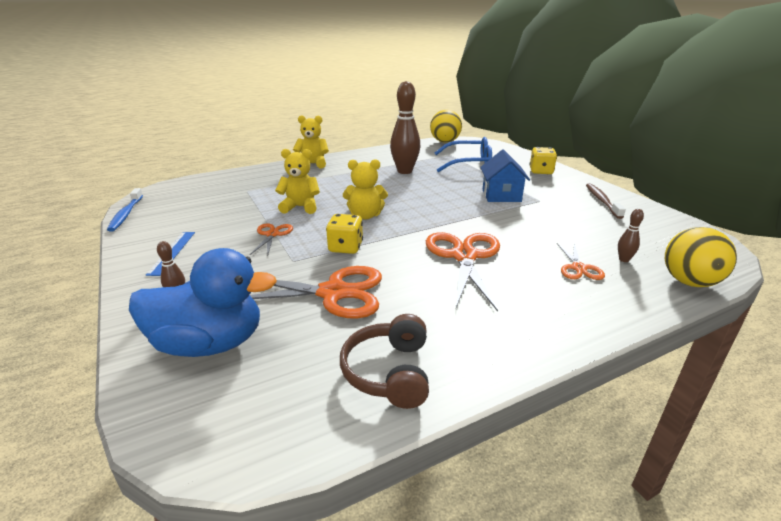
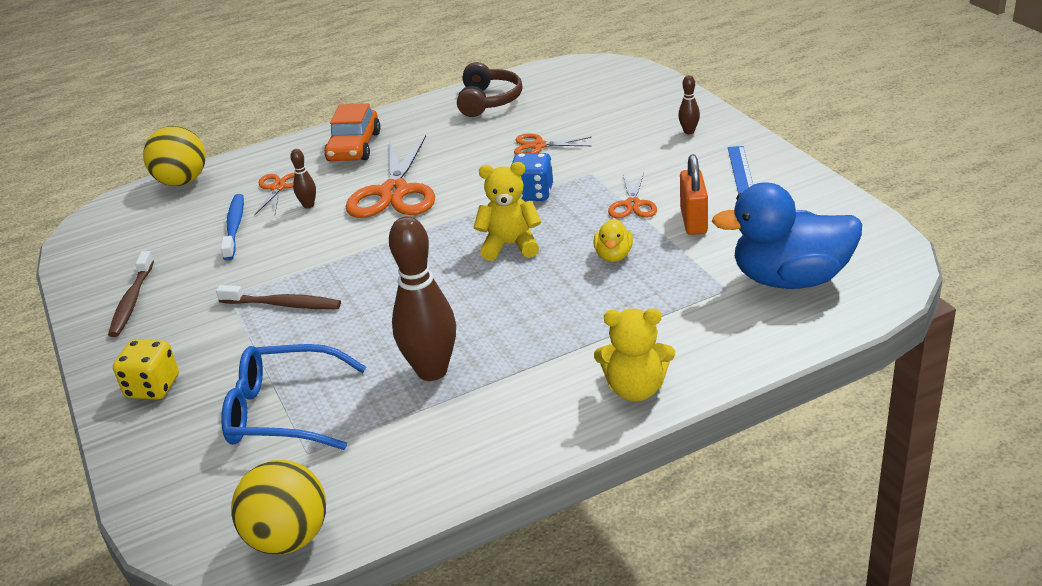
camera: 175 degrees left, 5 degrees up
blue toothbrush [107,188,143,232] -> blue toothbrush moved to [221,194,244,261]
blue duck [129,248,277,357] -> blue duck moved to [712,183,862,289]
orange scissors [250,266,382,319] -> orange scissors [514,133,592,155], size x0.52
yellow teddy bear [275,149,320,214] -> yellow duck [594,219,633,262]
yellow dice [326,214,363,254] -> blue dice [510,153,553,201]
blue house [480,149,530,202] -> brown toothbrush [216,285,341,309]
brown bowling pin [618,209,644,262] -> brown bowling pin moved to [290,149,316,208]
none -> orange car [324,103,381,161]
none -> orange padlock [680,154,708,235]

